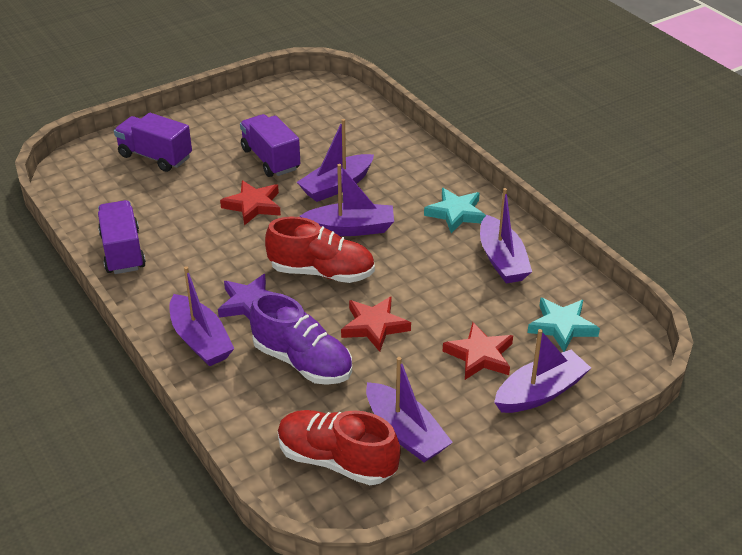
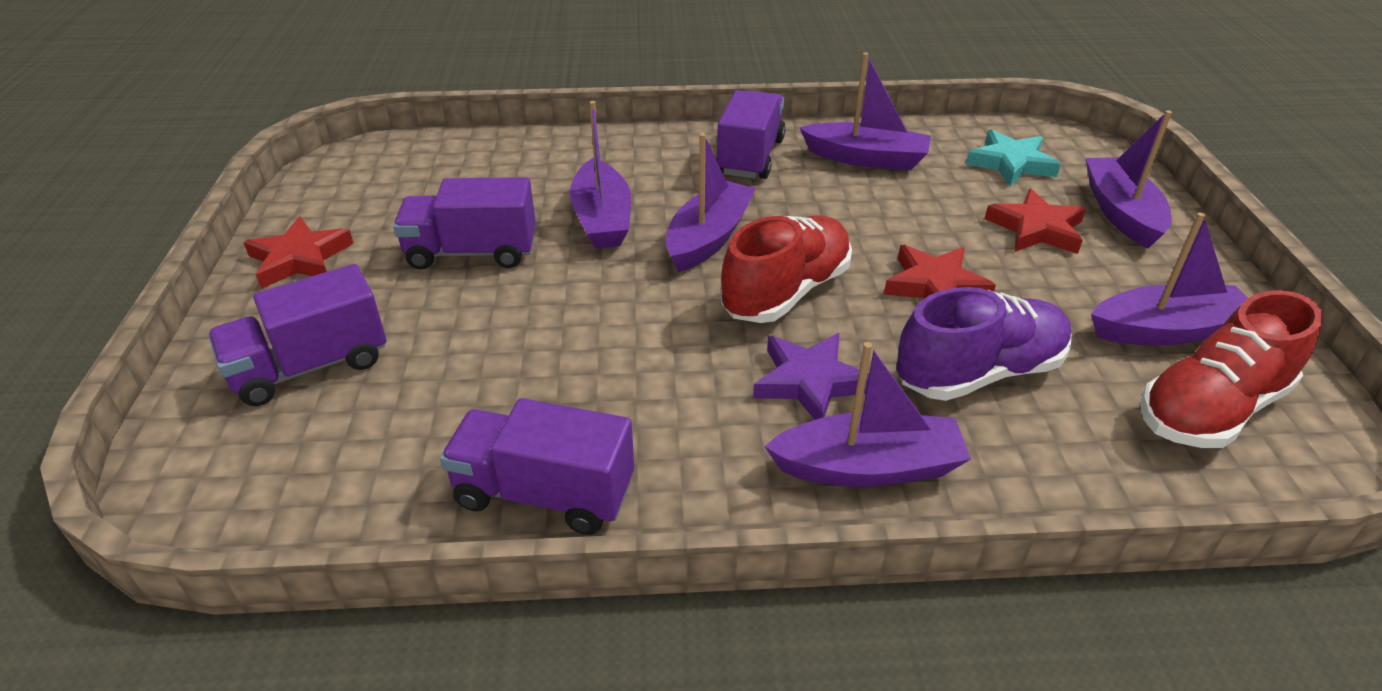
camera: 60 degrees left, 0 degrees up
red star [220,180,281,225] -> red star moved to [243,216,354,289]
turquoise star [424,188,486,233] -> purple truck [716,90,786,179]

